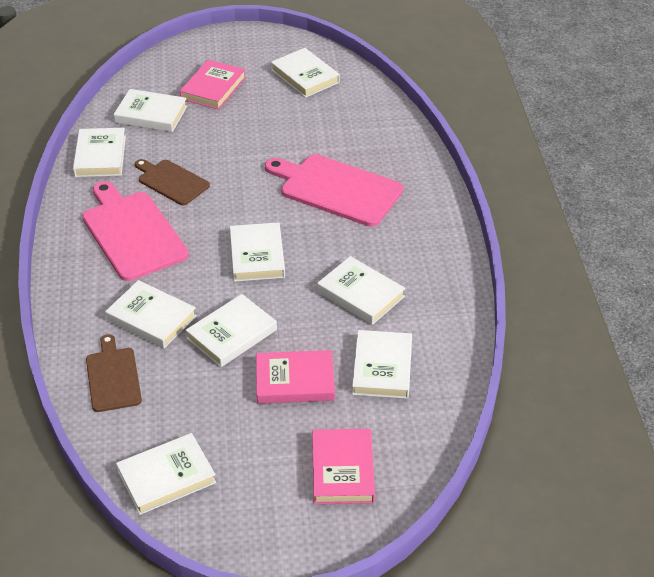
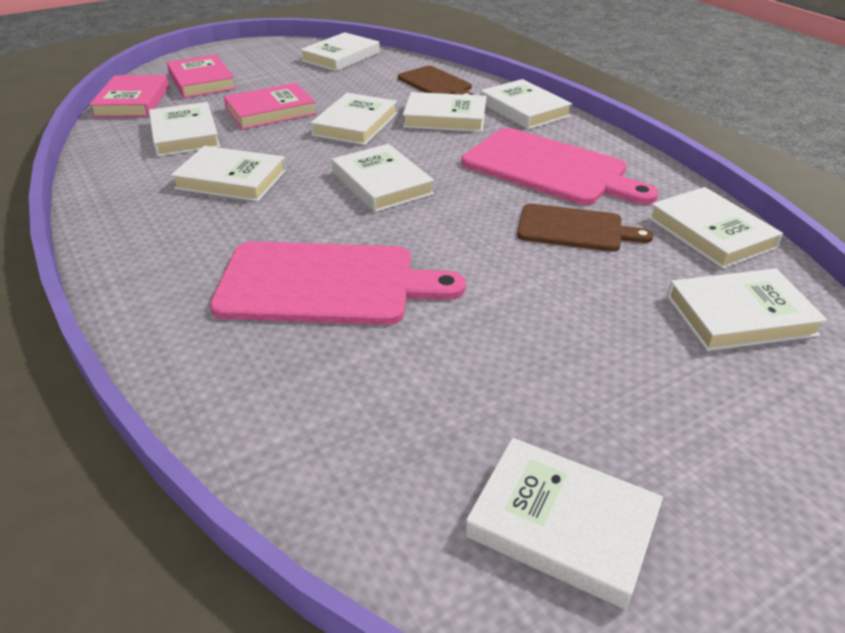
camera: 155 degrees right, 5 degrees down
pink book [180,60,246,110] -> pink book moved to [89,75,169,117]
none -> white book [480,79,572,129]

